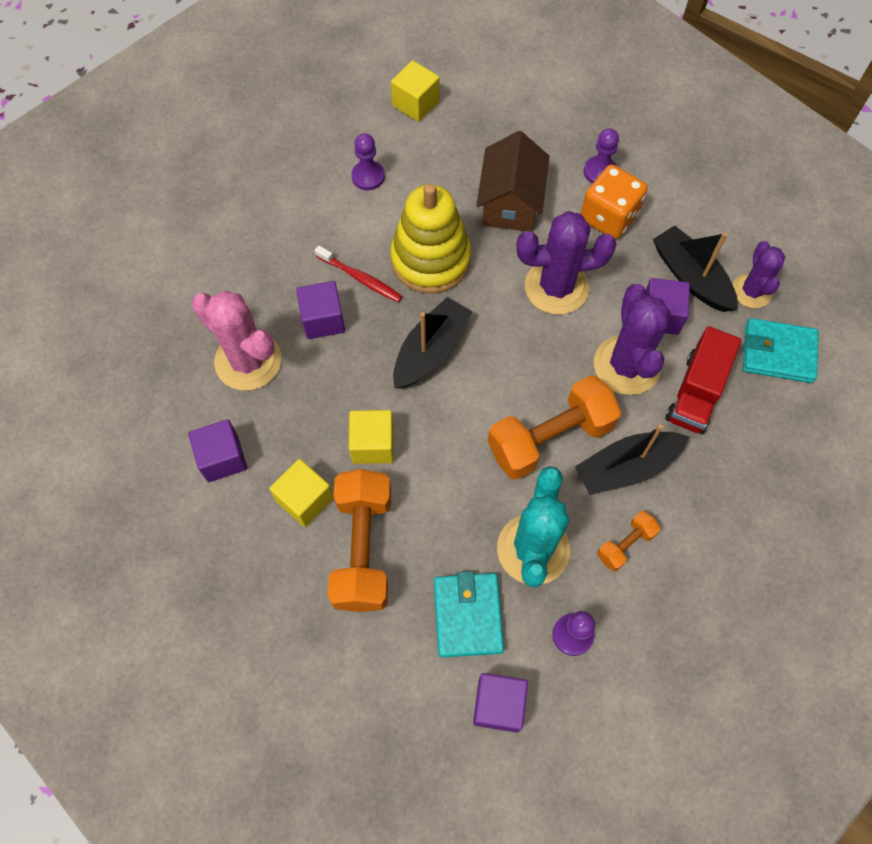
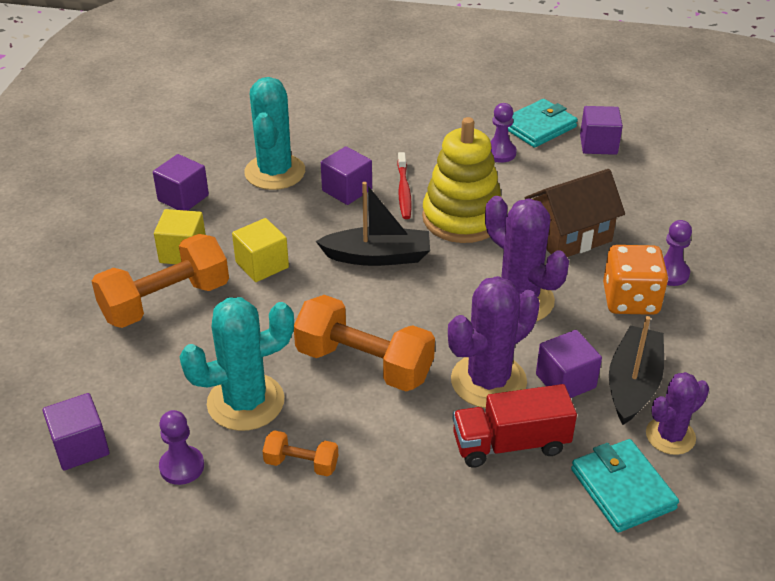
camera: 55 degrees right, 25 degrees down
pink cactus [192,291,282,390] -> turquoise cactus [244,77,305,190]
yellow cube [391,60,440,122] -> purple cube [580,106,623,155]
turquoise wallet [434,571,504,658] -> turquoise wallet moved to [508,99,578,148]
black boat [575,424,689,495] -> none

